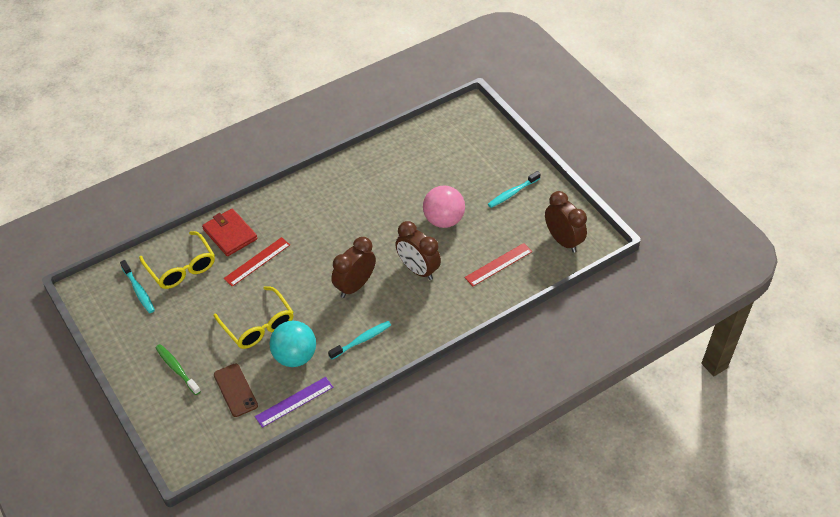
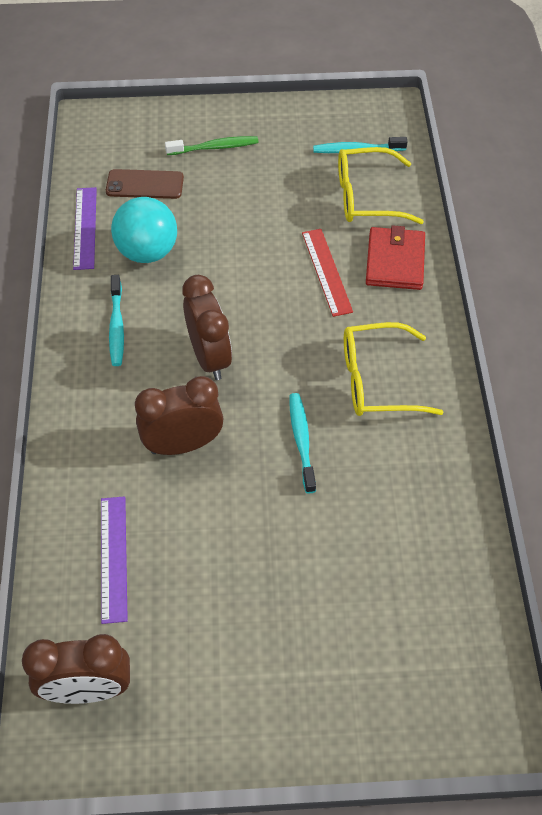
camera: 120 degrees right, 5 degrees up
red wallet [202,208,258,256] -> red wallet turned 75 degrees counterclockwise [366,225,425,290]
yellow glasses [214,286,293,349] -> yellow glasses moved to [344,322,443,416]
pink ball [423,185,465,228] -> none
red ruler [464,243,532,286] -> purple ruler [101,496,128,624]
turquoise toothbrush [488,171,541,208] -> turquoise toothbrush moved to [289,393,316,493]

